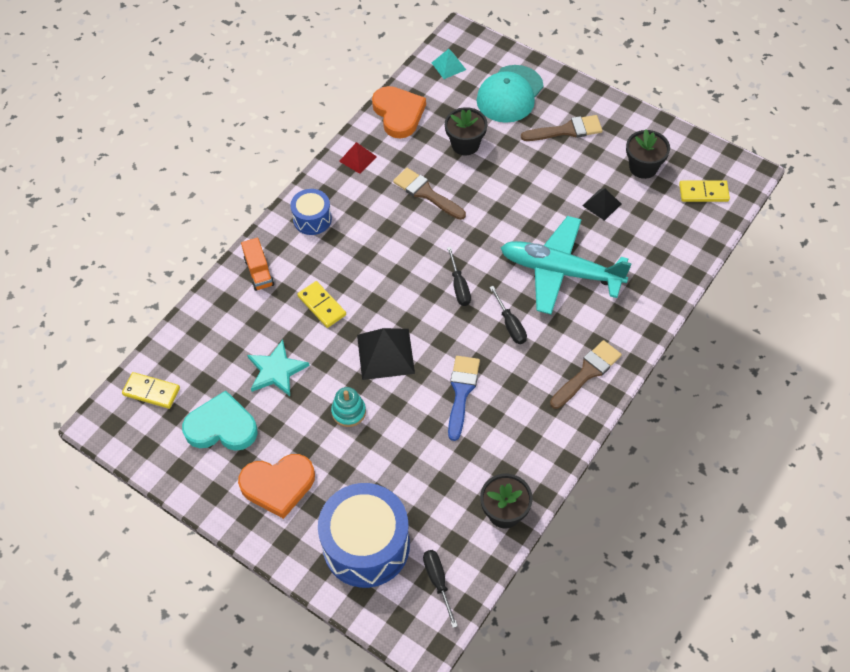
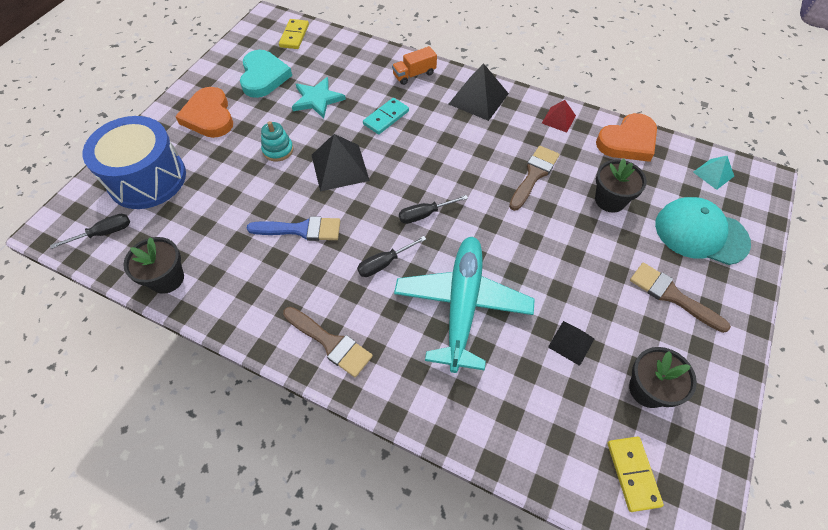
camera: 80 degrees right, 0 degrees up
blue drum [290,189,332,235] -> black pyramid [449,63,509,121]
yellow domino [297,281,346,328] -> turquoise domino [363,98,409,135]
brown brush [521,115,603,141] -> brown brush turned 150 degrees clockwise [630,263,731,333]

